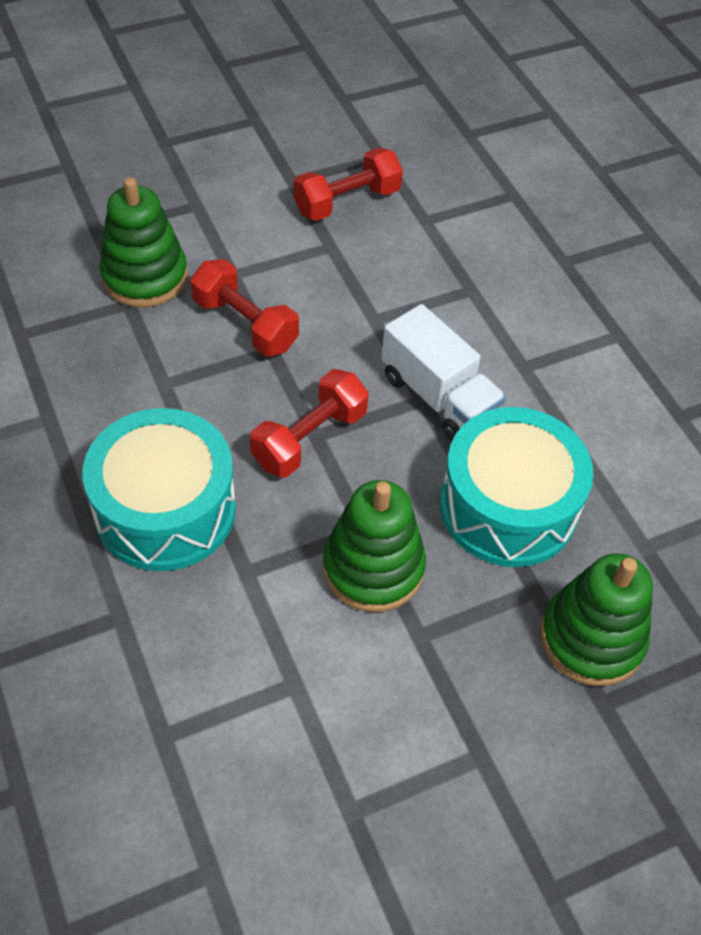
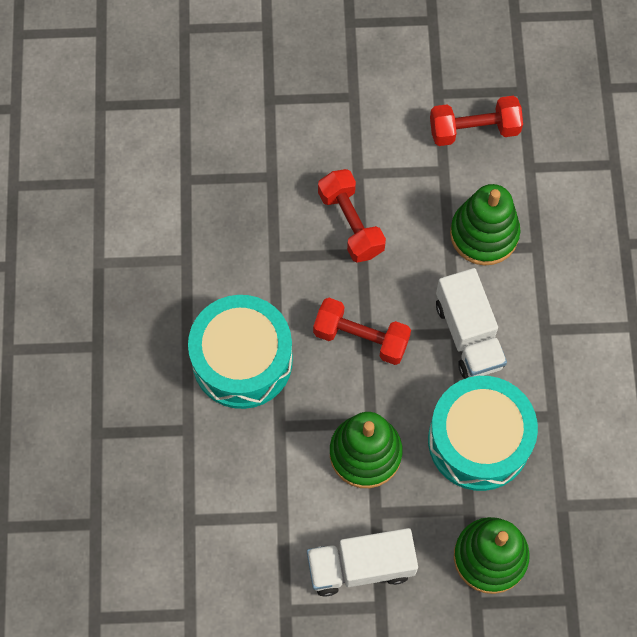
camera: 25 degrees right, 15 degrees up
green stacking toy [100,177,188,308] -> green stacking toy moved to [450,184,520,266]
red dumbbell [250,369,369,477] -> red dumbbell turned 45 degrees clockwise [313,298,411,365]
none -> white truck [307,528,418,597]

